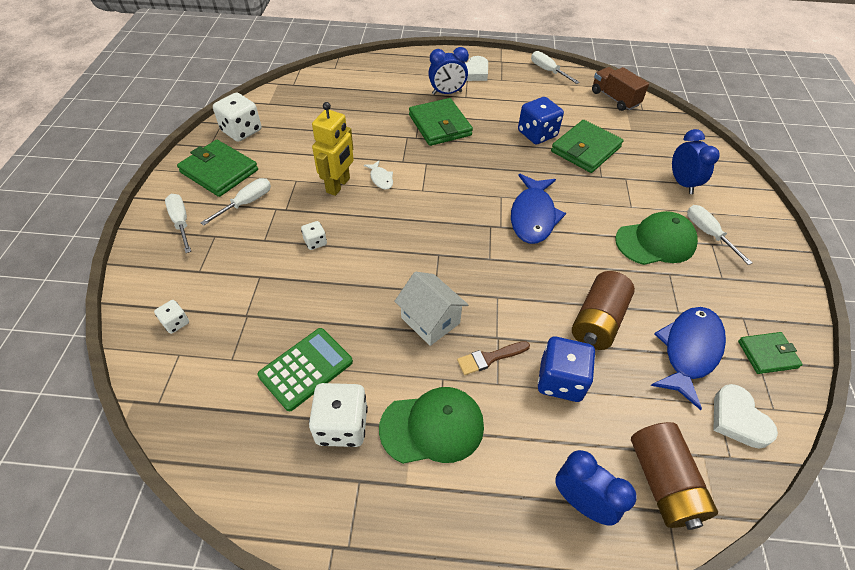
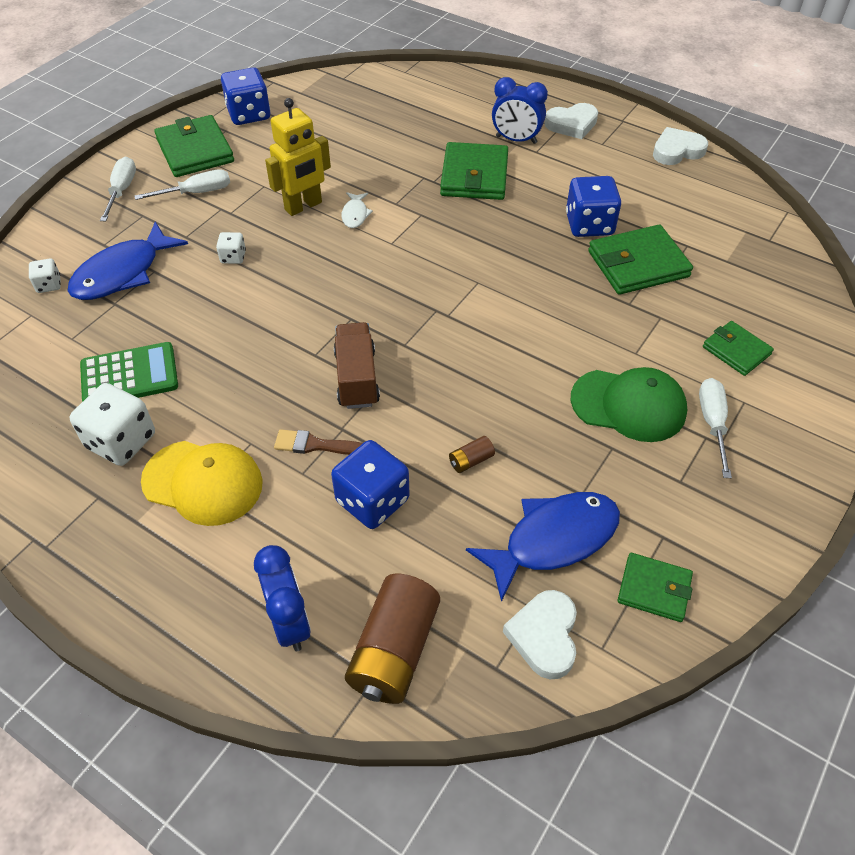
camera: 30 degrees right, 0 degrees up
white dice [213,93,261,142] -> blue dice [221,67,270,125]
green cap [379,387,484,464] -> yellow cap [141,441,263,526]
white house [394,272,468,346] -> none
blue fish [511,174,566,244] -> blue fish moved to [67,221,188,300]
white screwdriver [531,51,580,84] -> white heart [653,127,708,165]
brown battery [572,271,635,350] -> brown battery [449,436,495,473], size x0.43
brown truck [592,67,649,111] -> brown truck moved to [334,322,380,409]
blue clock [672,129,720,194] -> green wallet [703,321,774,376]

